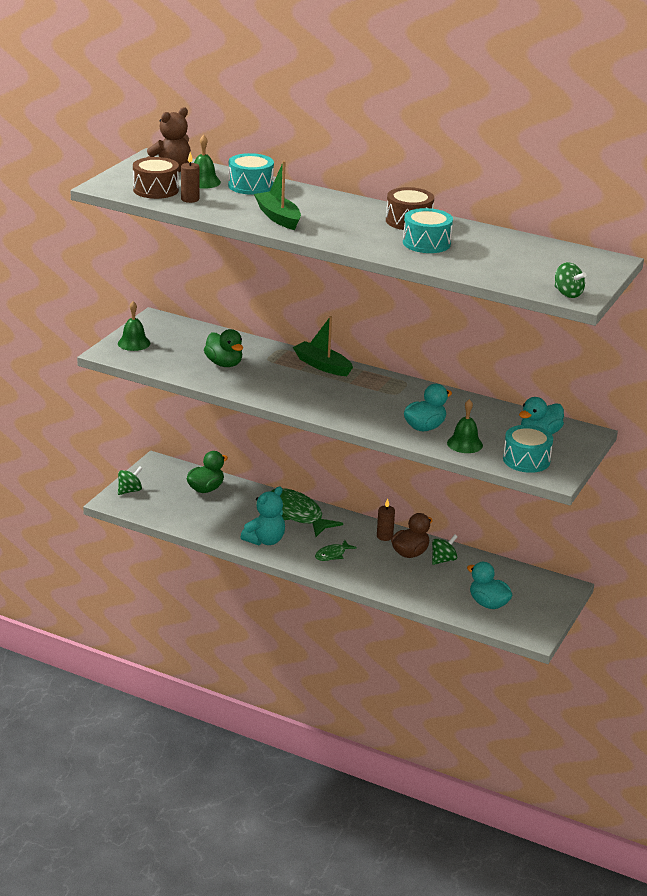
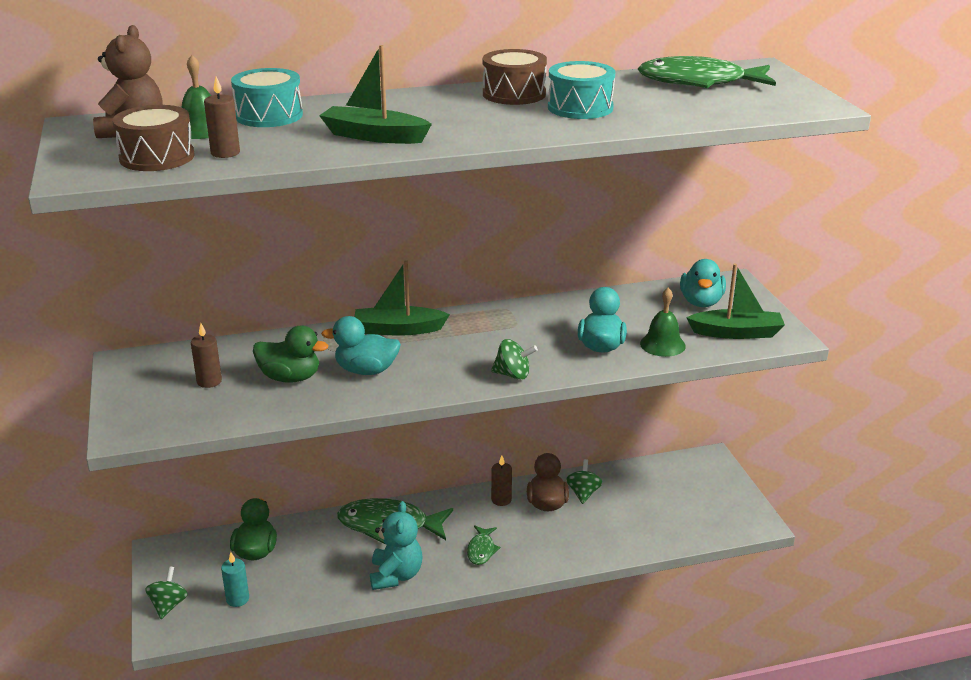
camera: 40 degrees left, 0 degrees up
green bell [118,301,150,351] -> none
turquoise duck [467,562,513,609] -> turquoise duck moved to [321,316,401,375]
turquoise drum [503,425,553,473] -> green boat [686,264,785,339]
green spinning top [555,262,586,298] -> green spinning top moved to [491,339,538,380]
none -> brown candle [191,323,222,388]
none -> turquoise candle [221,552,249,607]
none -> green fish [638,56,776,88]

